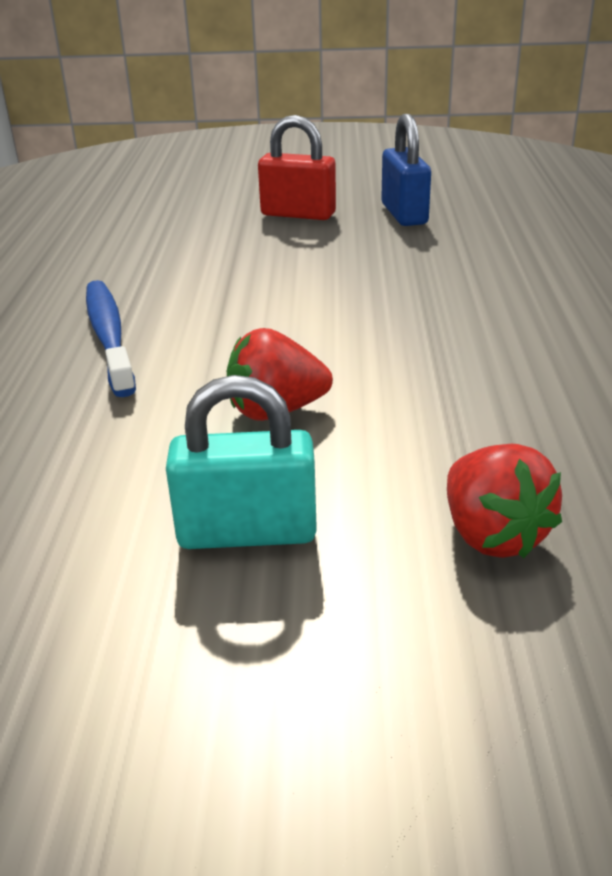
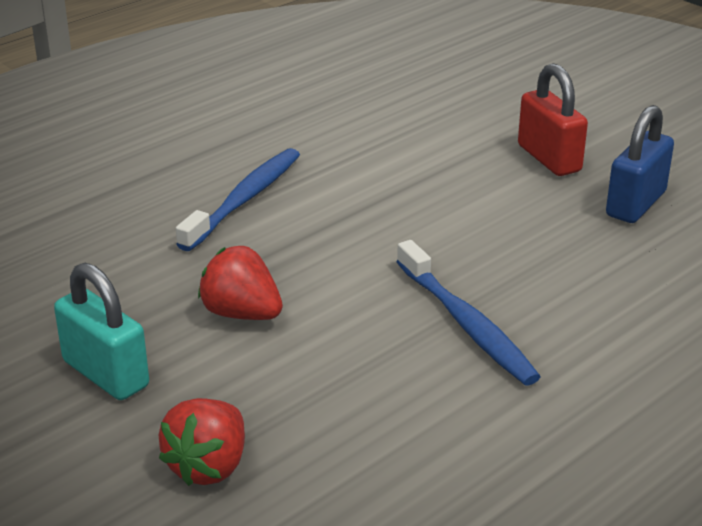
camera: 45 degrees right, 0 degrees up
none -> blue toothbrush [397,240,541,385]

